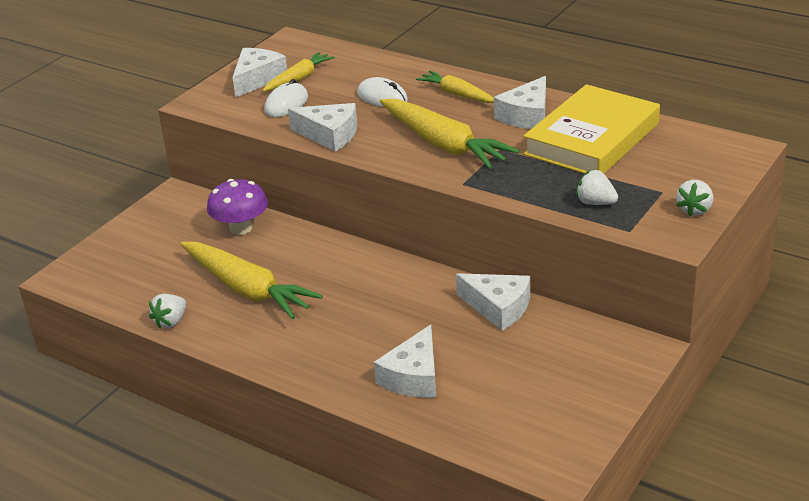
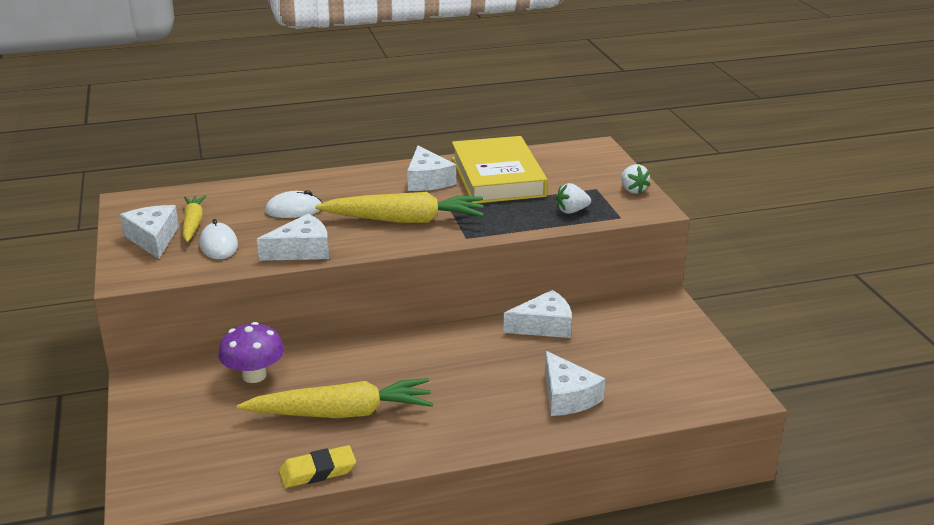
camera: 50 degrees left, 5 degrees down
white strawberry [149,294,186,329] -> yellow eraser [279,445,356,488]
yellow carrot [416,71,494,103] -> none

